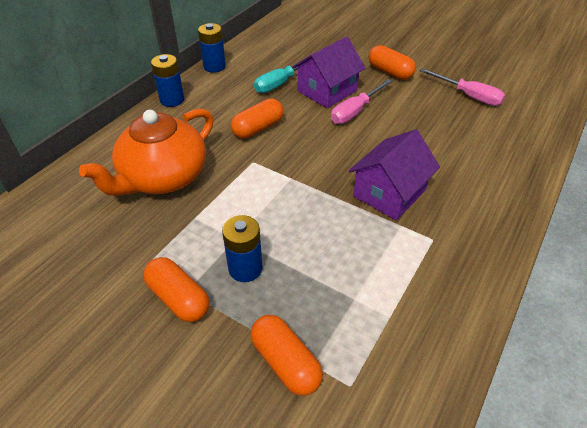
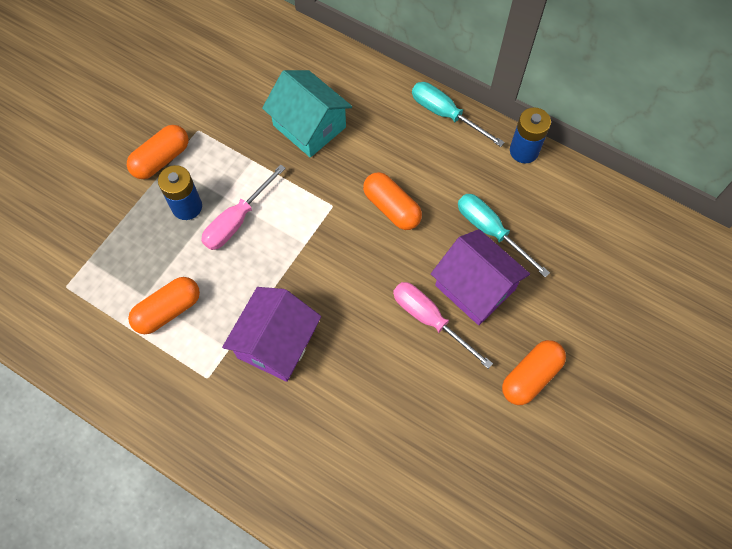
camera: 90 degrees right, 20 degrees up
orange teapot [79,109,214,196] -> turquoise house [262,70,352,158]
blue battery [151,54,184,107] -> turquoise screwdriver [412,82,505,147]
orange capsule [250,315,323,396] -> orange capsule moved to [128,277,200,334]
purple house [349,129,440,220] -> purple house turned 75 degrees clockwise [222,287,321,382]
pink screwdriver [420,68,505,106] -> pink screwdriver moved to [201,164,286,250]

